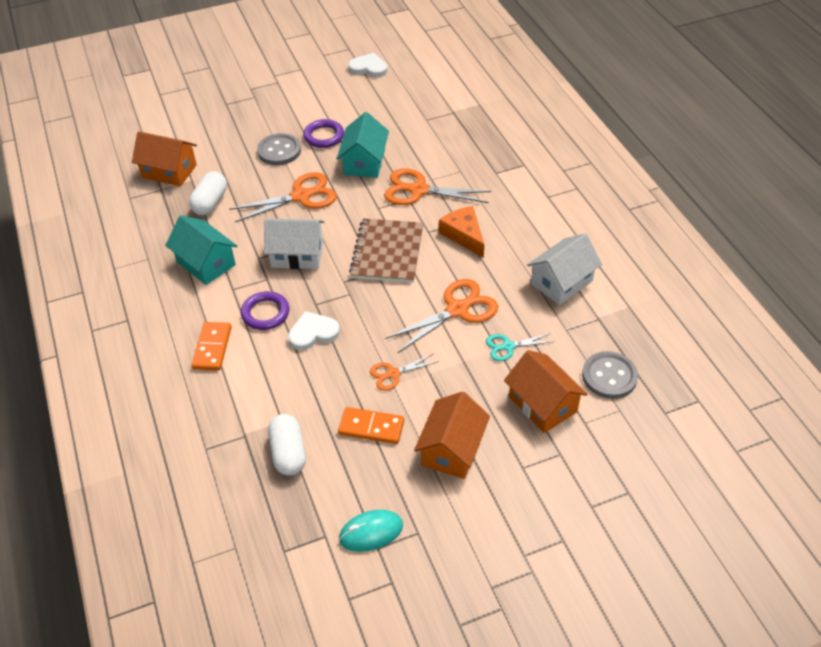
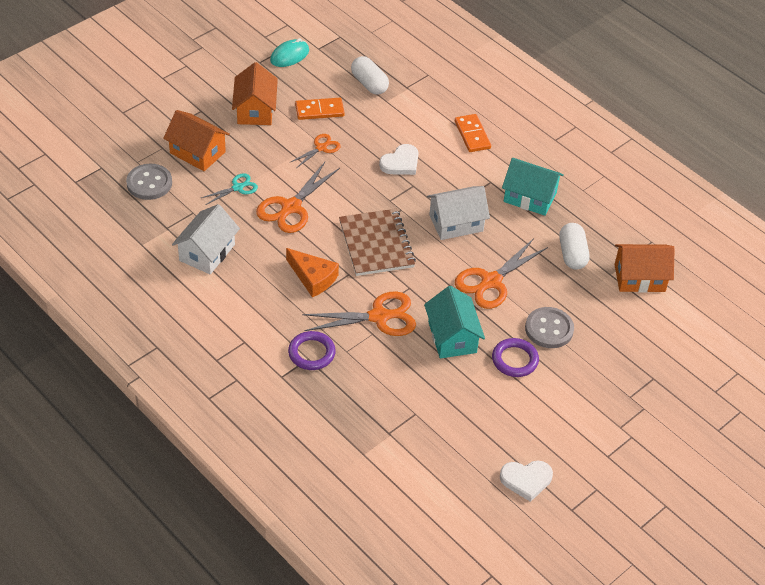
camera: 155 degrees right, 0 degrees up
purple ring [241,291,290,330] -> purple ring moved to [288,331,336,370]

